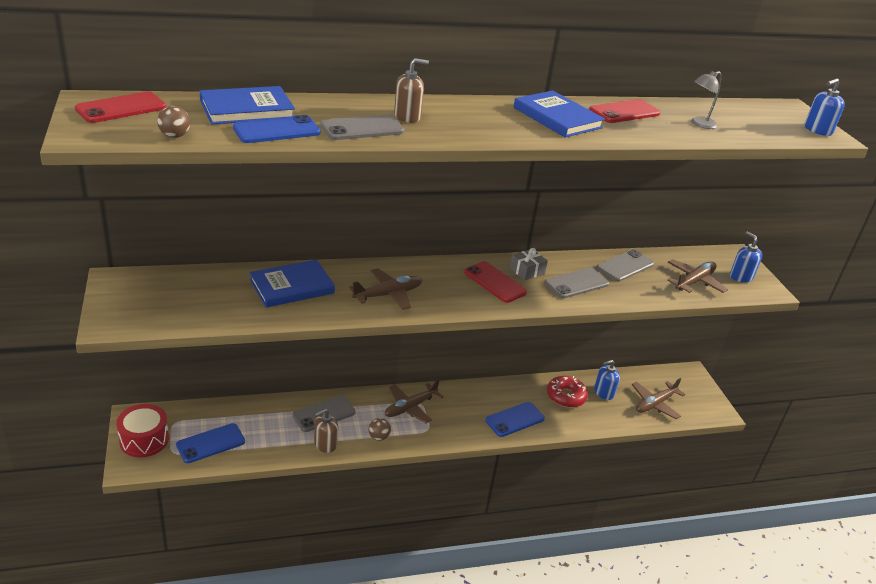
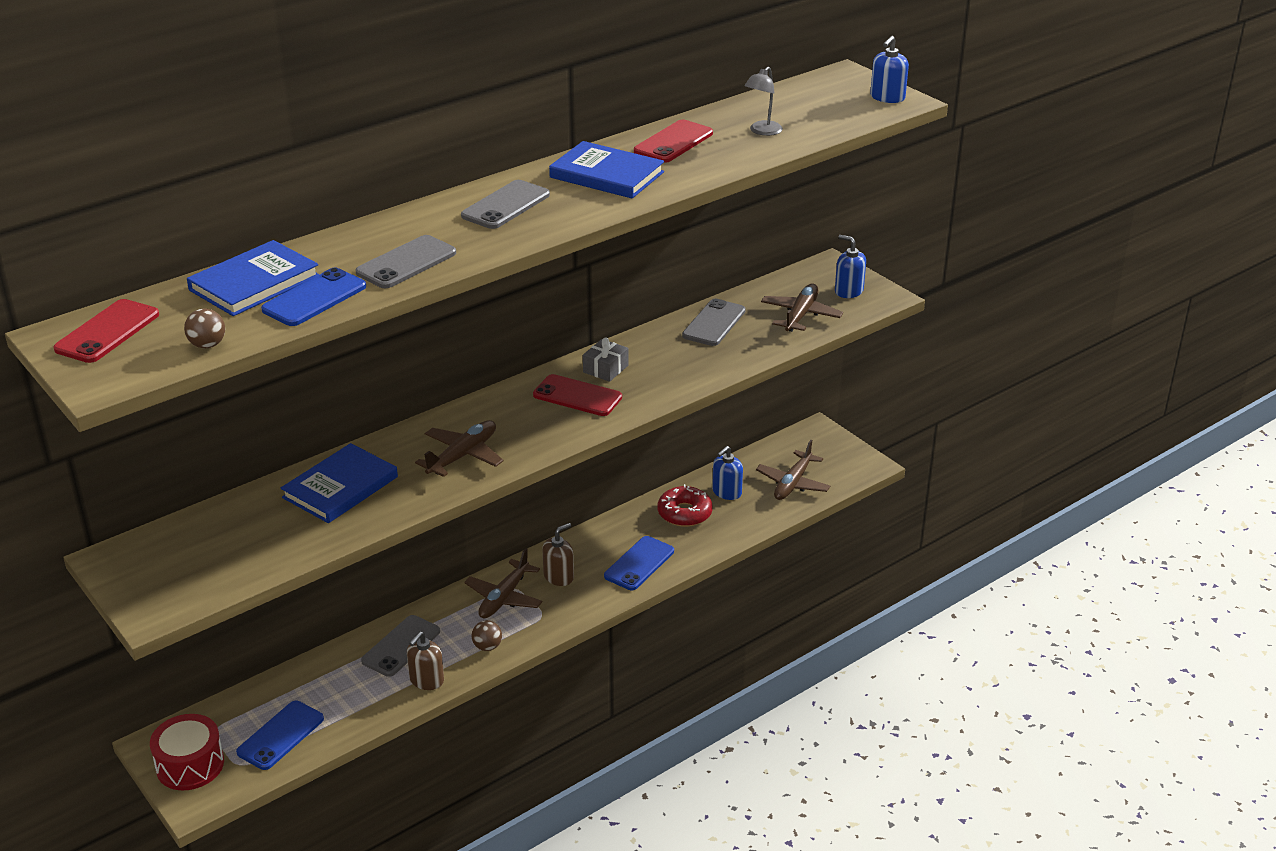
camera: 20 degrees left, 0 degrees up
brown soap dispenser [394,58,429,123] -> brown soap dispenser moved to [542,523,574,586]
grey phone [544,268,609,299] -> grey phone moved to [461,180,550,229]

